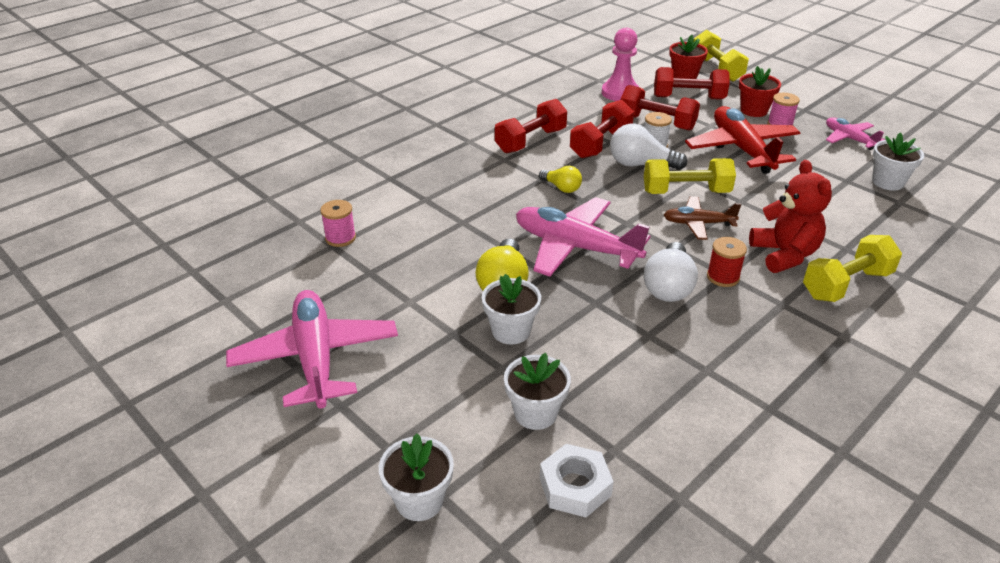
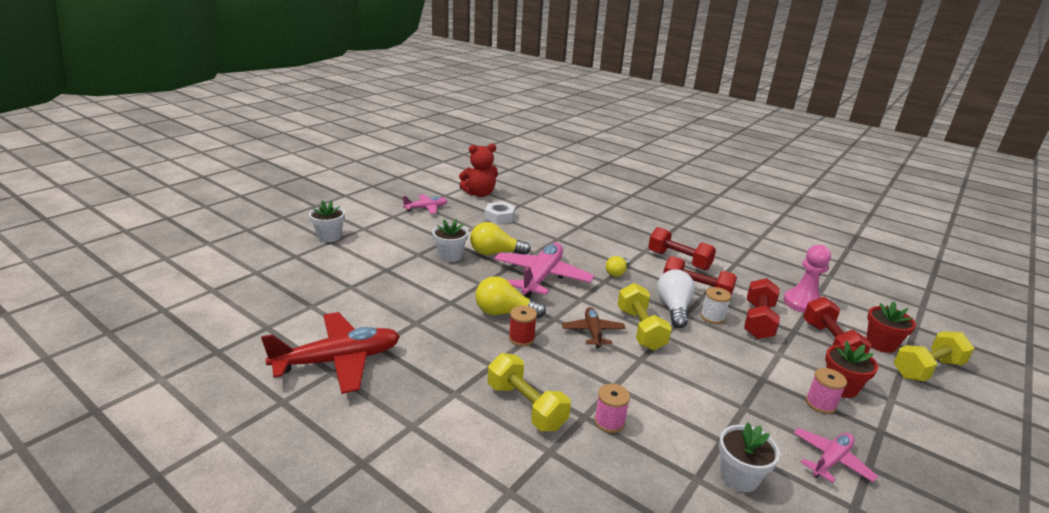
camera: 80 degrees right, 10 degrees down
pink plane [226,290,398,409] -> pink plane [403,194,447,214], size x0.54
pink spool [320,200,356,247] -> pink spool moved to [594,384,630,433]
white flower pot [504,353,571,430] -> none
white nut [540,444,614,517] -> white nut moved to [485,202,515,224]
white light bulb [644,242,698,302] -> yellow light bulb [475,276,546,318]
red plane [685,106,801,174] -> red plane moved to [261,312,400,394]
red teddy bear [749,160,832,273] -> red teddy bear moved to [459,144,498,197]

